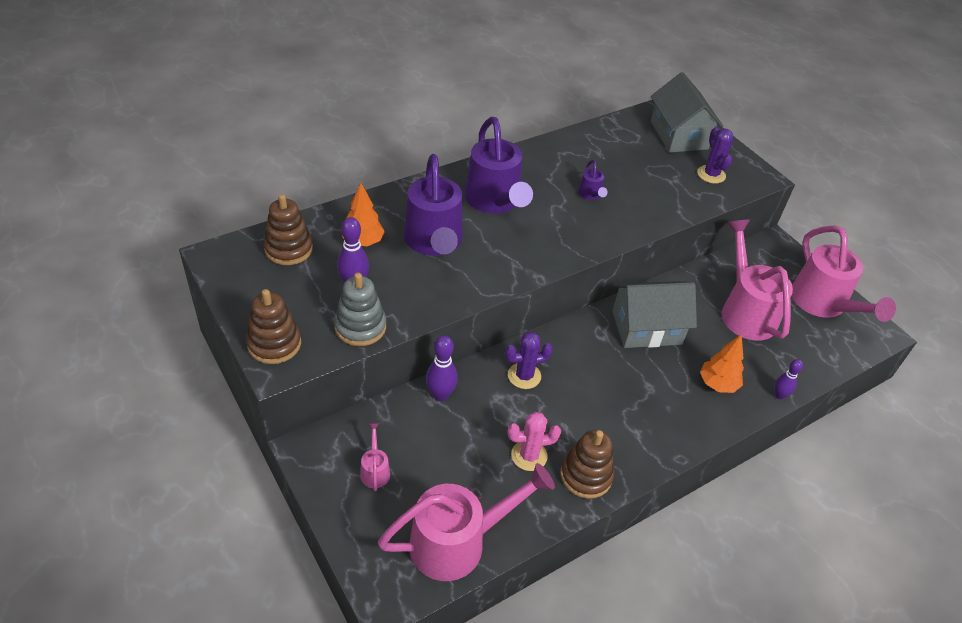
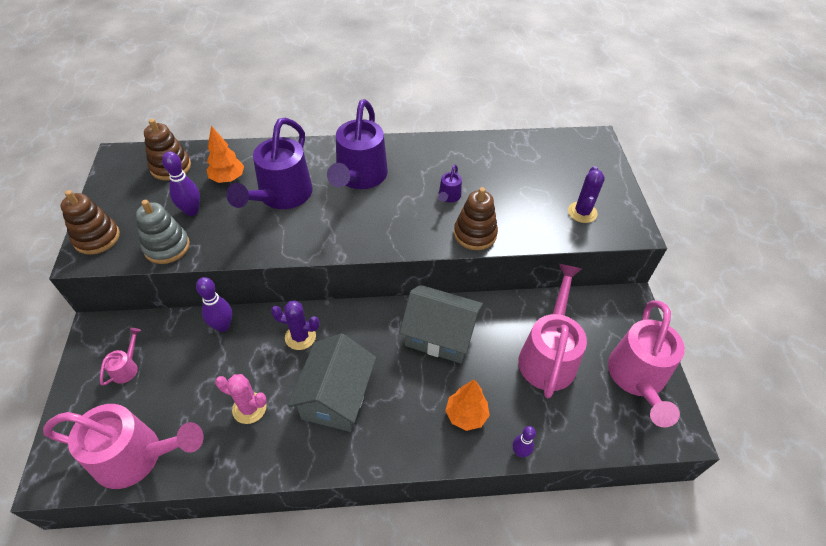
camera: 30 degrees right, 5 degrees up
brown stacking toy [560,430,614,499] -> brown stacking toy moved to [454,187,498,250]
grey house [651,72,724,153] -> grey house moved to [288,333,376,432]

